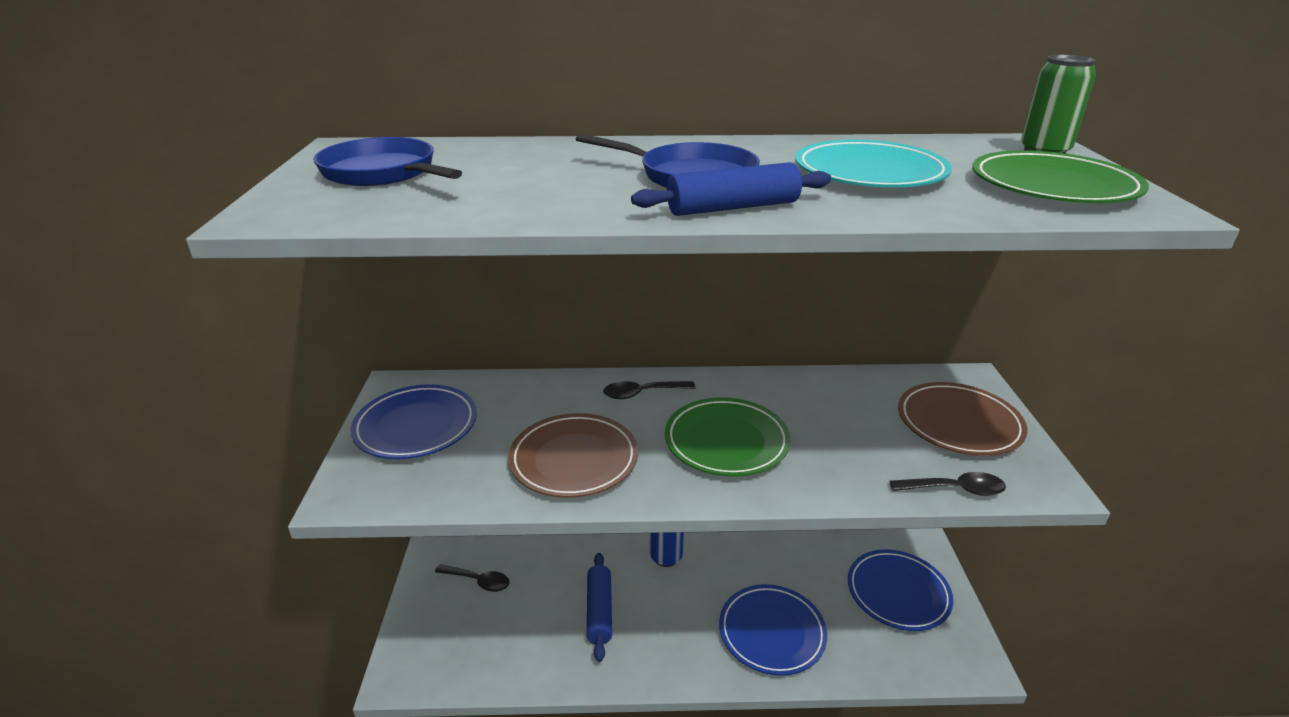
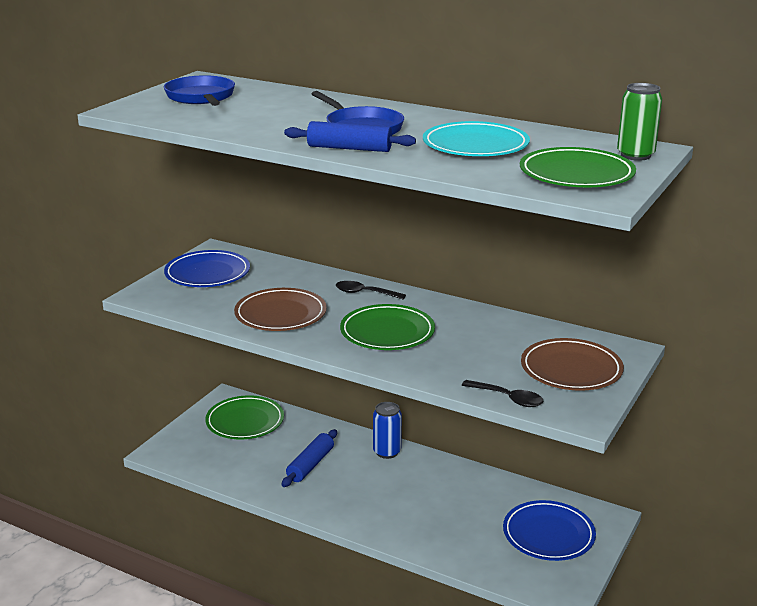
camera: 30 degrees right, 5 degrees down
black spoon [435,564,510,592] -> green plate [205,395,284,439]
blue plate [719,584,827,676] -> none

